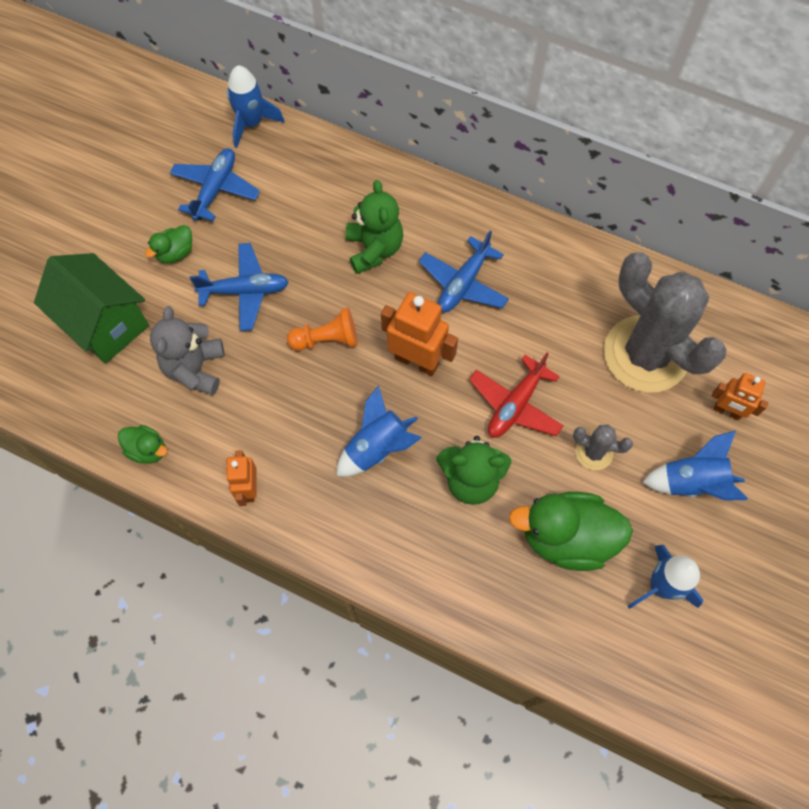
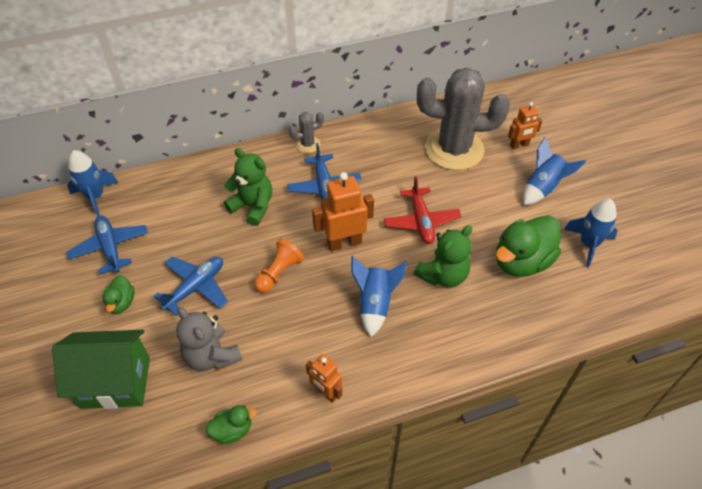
camera: 45 degrees left, 15 degrees down
grey cactus [573,424,633,470] -> grey cactus moved to [289,112,324,153]

